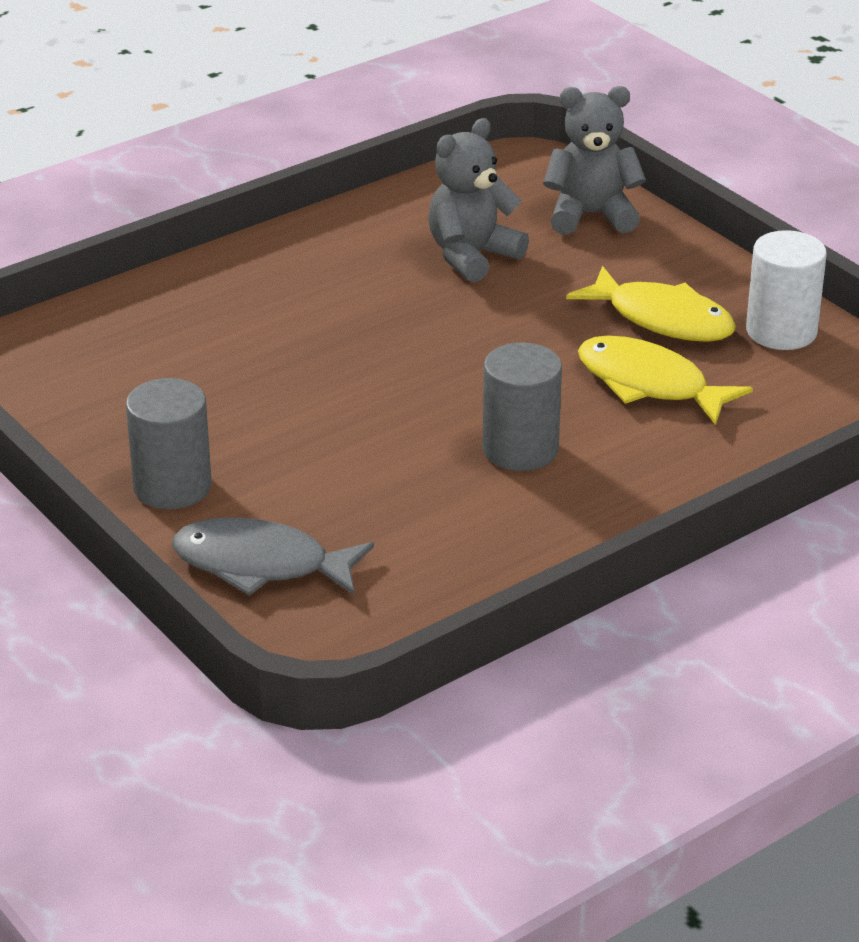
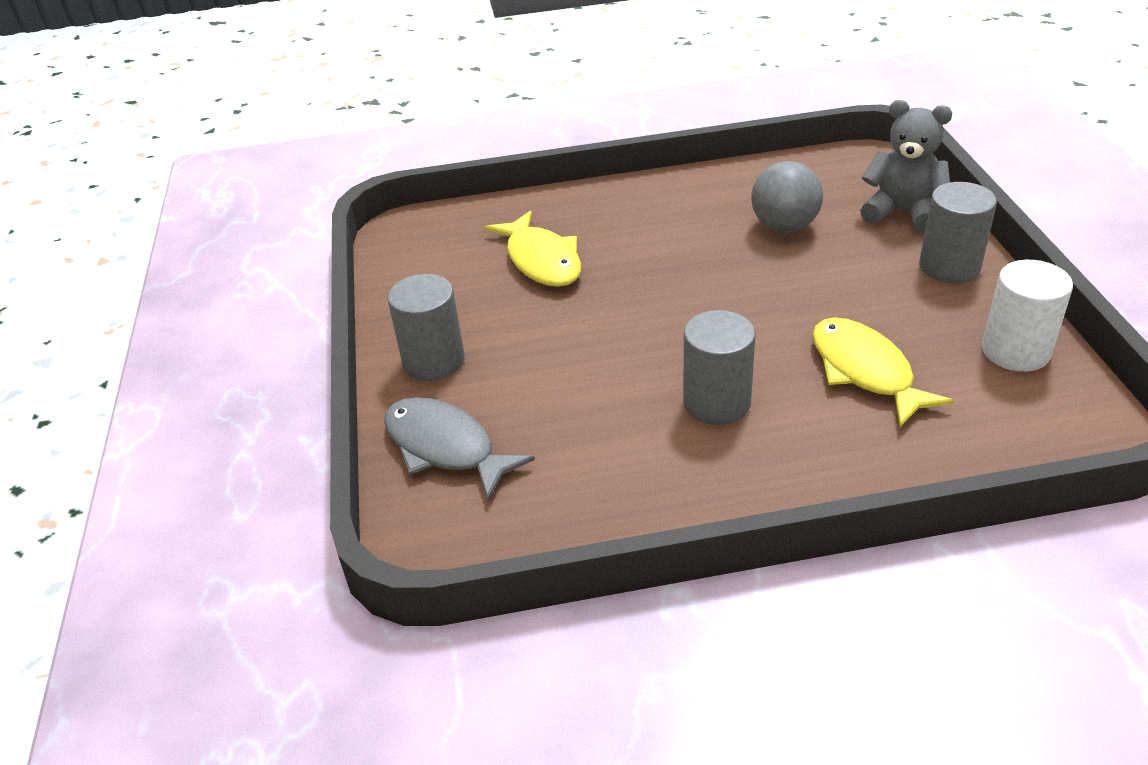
camera: 30 degrees right, 5 degrees up
grey teddy bear [428,118,529,283] -> grey ball [751,161,823,232]
yellow fish [566,266,736,342] -> yellow fish moved to [485,211,581,287]
none -> grey cylinder [919,182,997,283]

